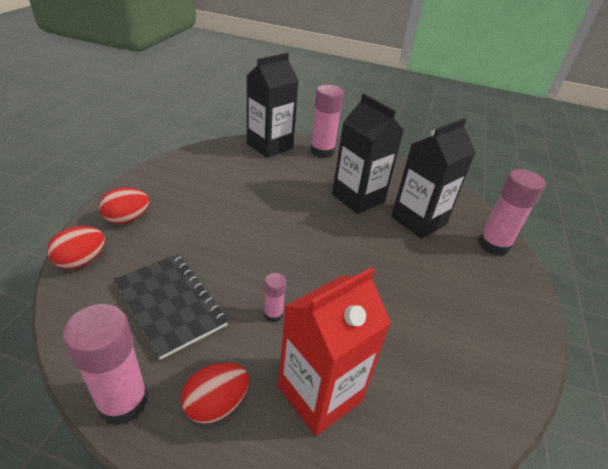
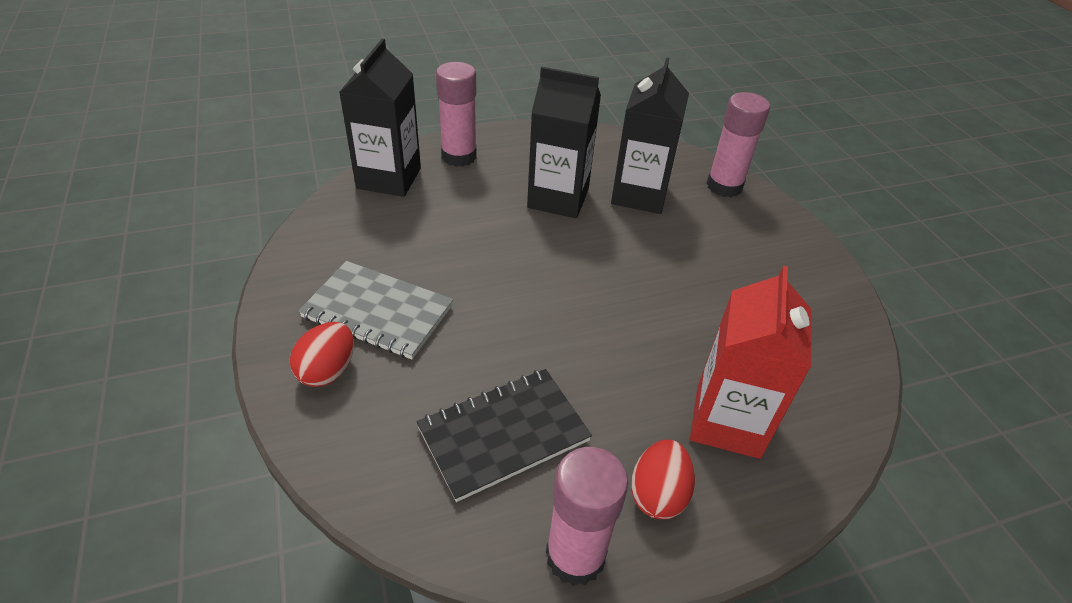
camera: 35 degrees left, 5 degrees up
red egg [47,226,105,269] -> none
black notebook [114,254,228,360] -> black notebook turned 45 degrees counterclockwise [416,369,592,502]
pink glue stick [264,273,286,322] -> none
none -> grey notebook [298,261,453,359]

